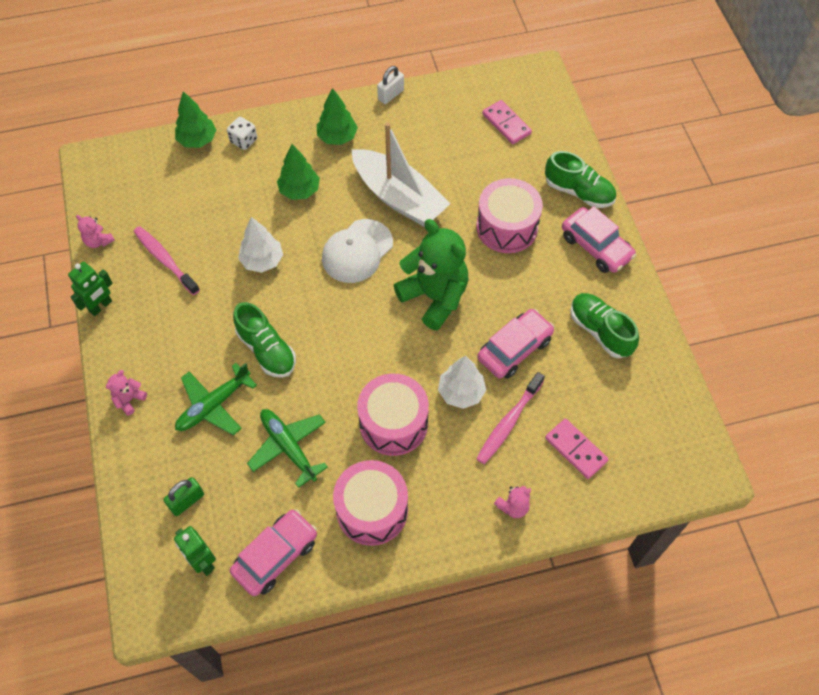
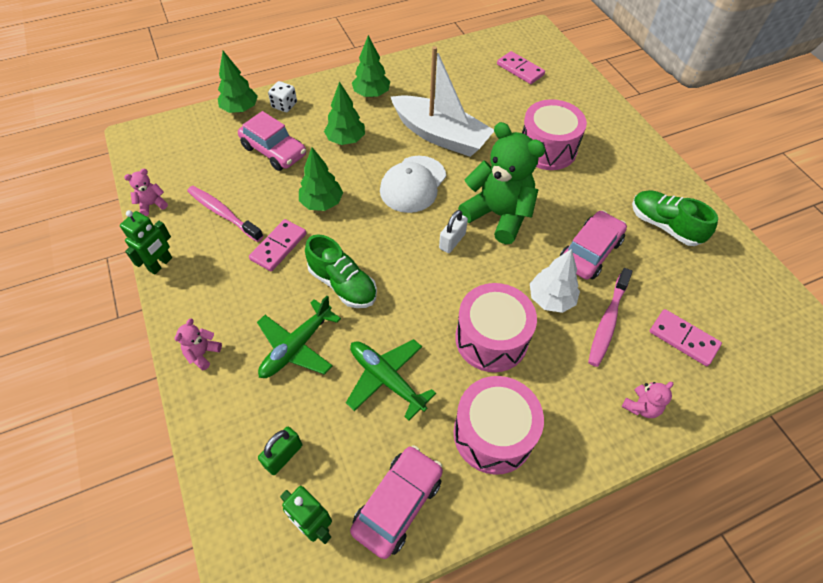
camera: 10 degrees left, 5 degrees down
pink teddy bear [76,215,115,248] -> pink teddy bear turned 120 degrees clockwise [124,169,168,216]
white tree [238,217,283,273] -> green tree [299,147,343,211]
white padlock [377,66,404,104] -> white padlock moved to [439,210,468,253]
green shoe [545,151,616,208] -> none
pink car [562,206,636,273] -> pink car moved to [238,111,306,171]
none -> pink domino [249,219,306,271]

